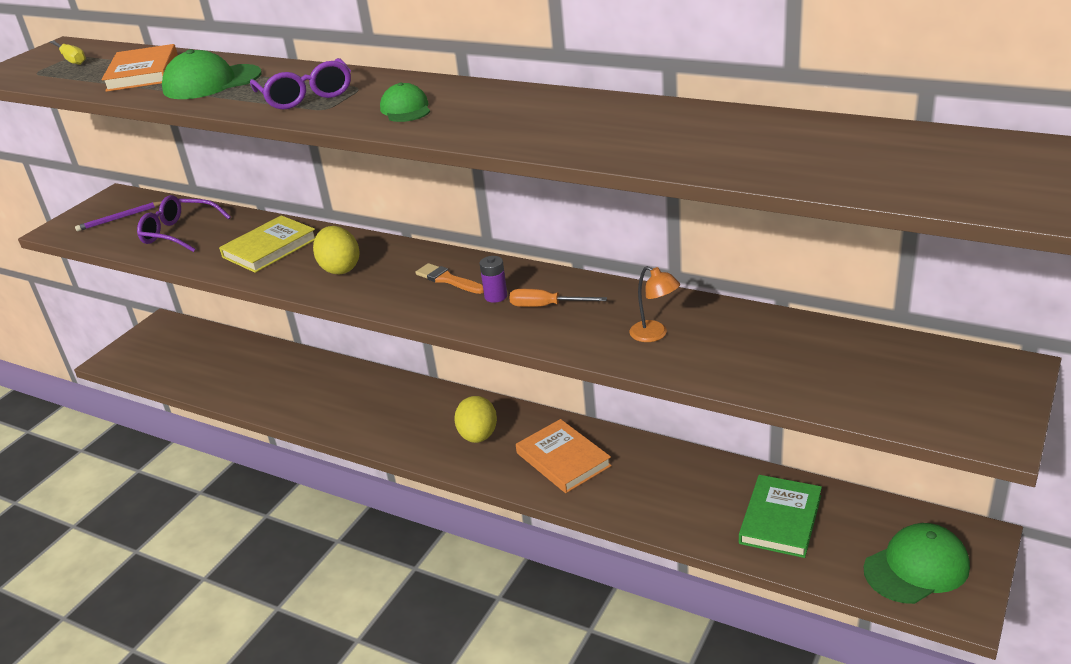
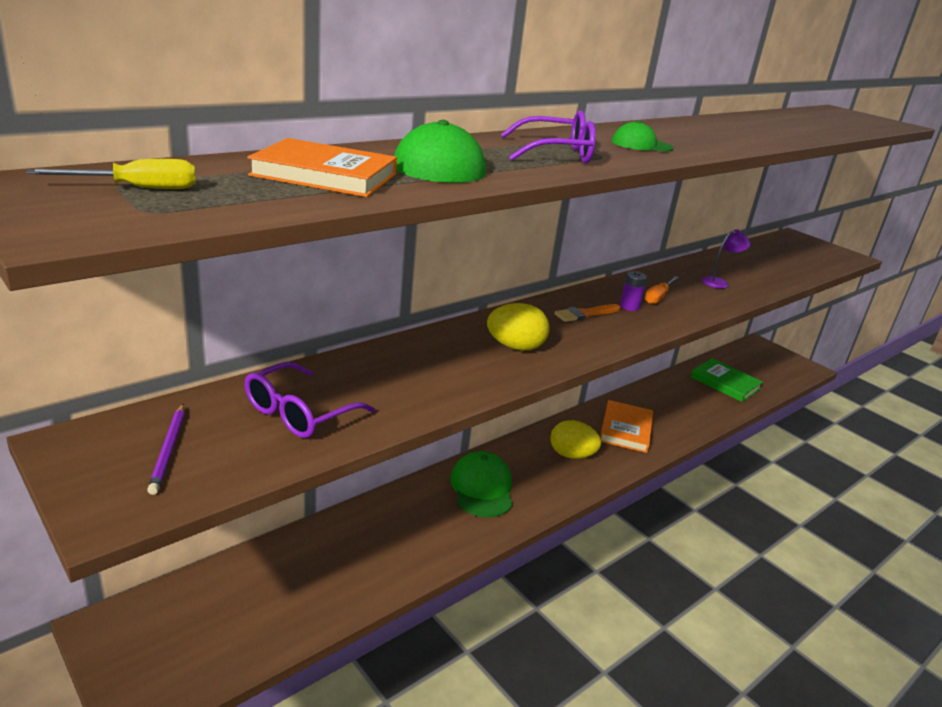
camera: 75 degrees left, 5 degrees down
yellow book [219,215,315,273] -> none
orange book [516,419,612,493] -> orange book turned 60 degrees counterclockwise [600,400,653,453]
orange lamp [629,266,680,342] -> purple lamp [702,229,751,289]
green cap [864,523,970,604] -> green cap moved to [450,451,513,518]

